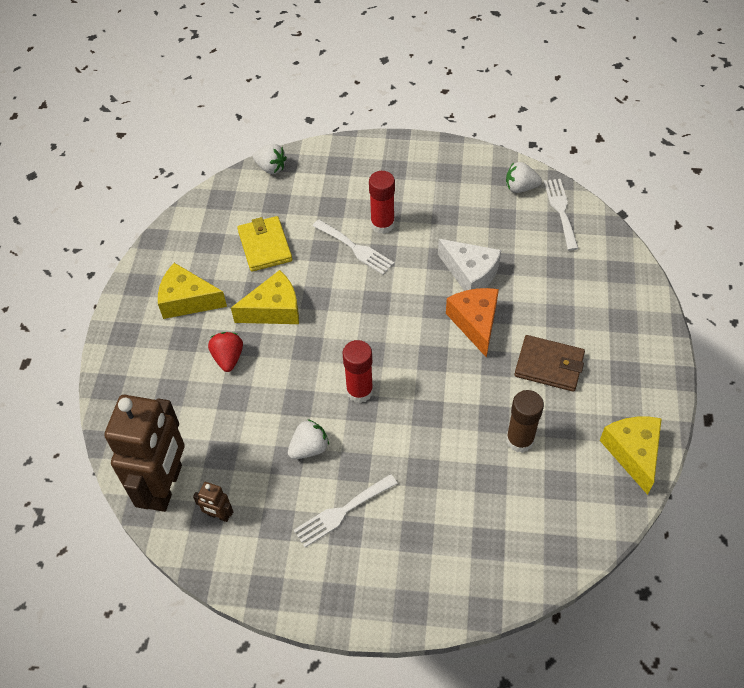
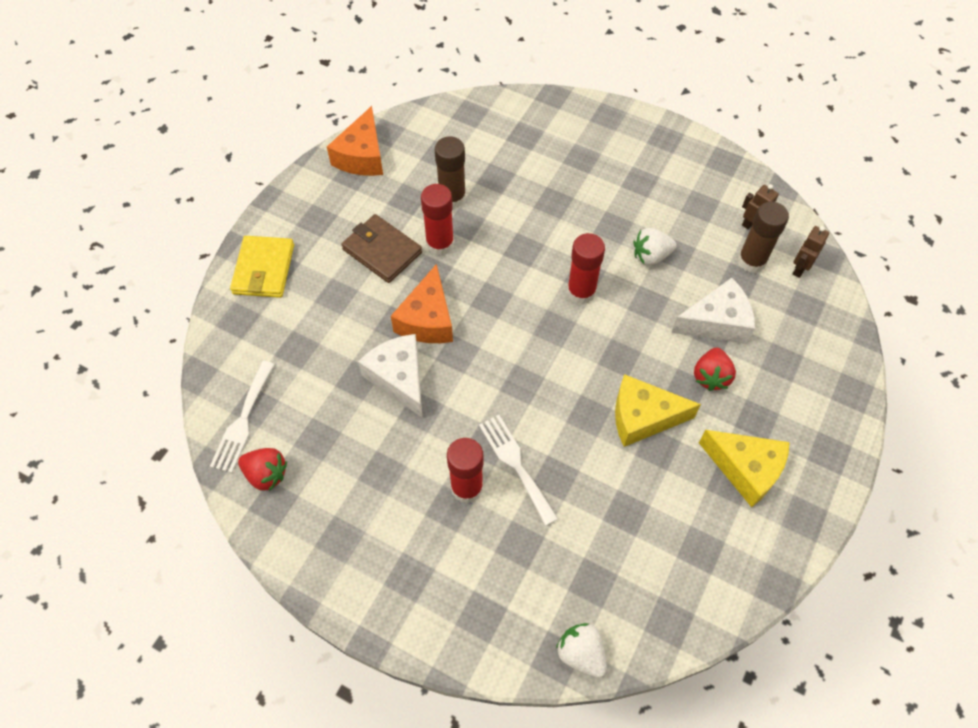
camera: 160 degrees left, 5 degrees up
brown robot [104,395,185,512] -> brown robot [793,226,829,278], size x0.40
yellow wallet [237,216,292,272] -> yellow wallet moved to [230,236,294,298]
white fork [294,474,398,547] -> none
white strawberry [506,162,542,193] -> red strawberry [238,448,287,491]
yellow cheese [600,417,662,495] -> orange cheese [327,106,383,176]
none -> red glue stick [421,184,454,256]
none -> white cheese [671,278,755,344]
none -> brown glue stick [738,201,789,273]

